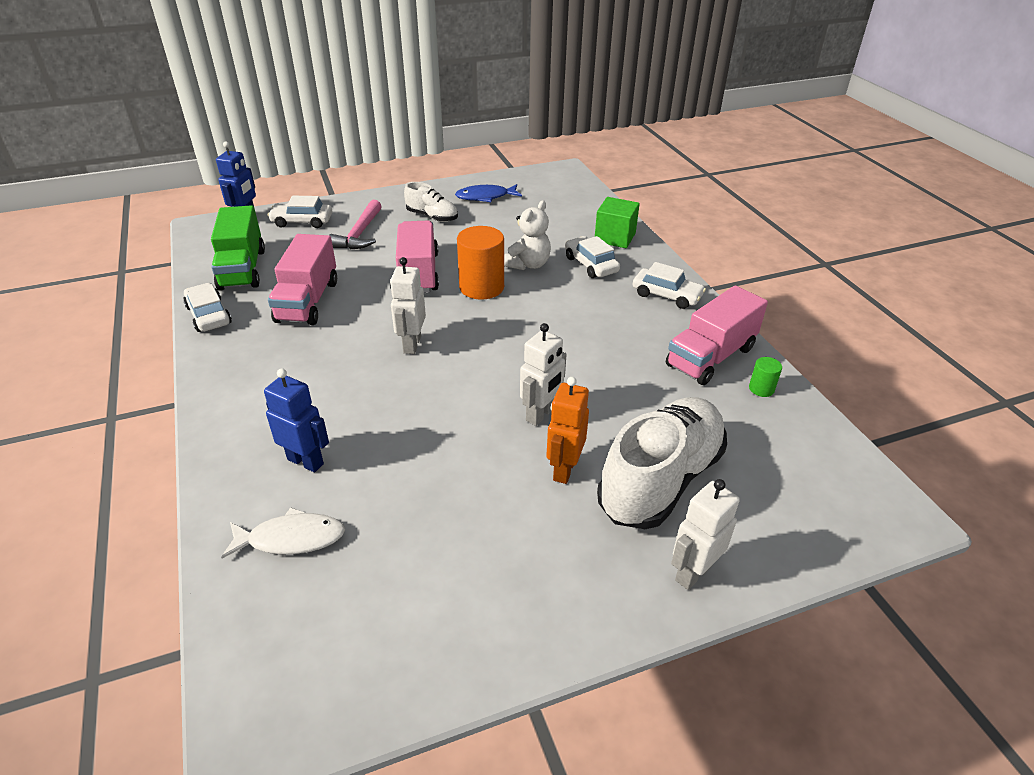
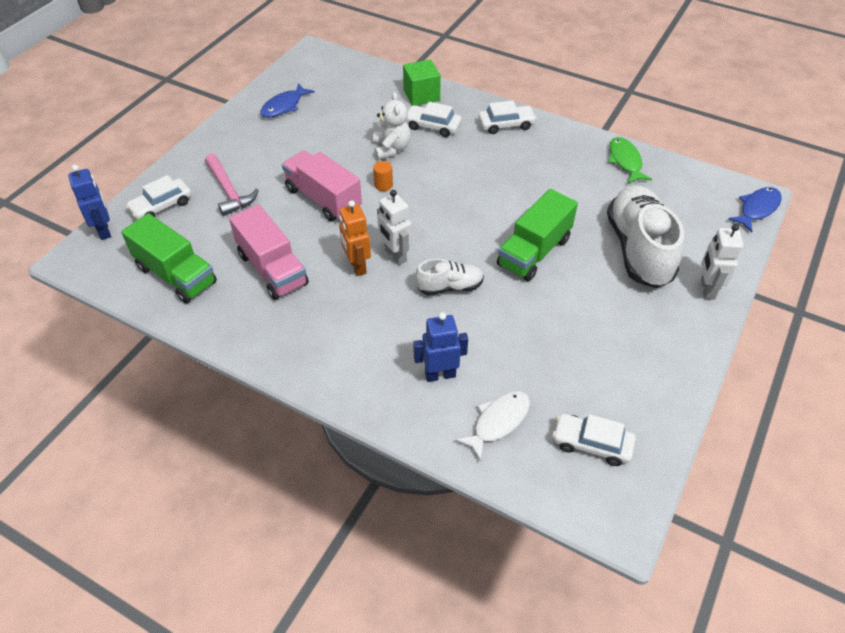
camera: 40 degrees left, 10 degrees up
white car [184,283,232,332] -> white car moved to [552,414,636,466]
white shoe [404,182,458,222] -> white shoe moved to [415,259,484,295]
orange cylinder [457,226,504,300] -> orange cylinder [373,161,393,191], size x0.47
white robot [520,323,567,426] -> green truck [497,189,578,281]
orange robot [546,377,589,484] -> orange robot moved to [339,200,371,276]
pink truck [666,285,768,385] -> none
green cylinder [749,357,782,397] -> green fish [609,137,652,183]
none -> blue fish [728,187,782,232]

